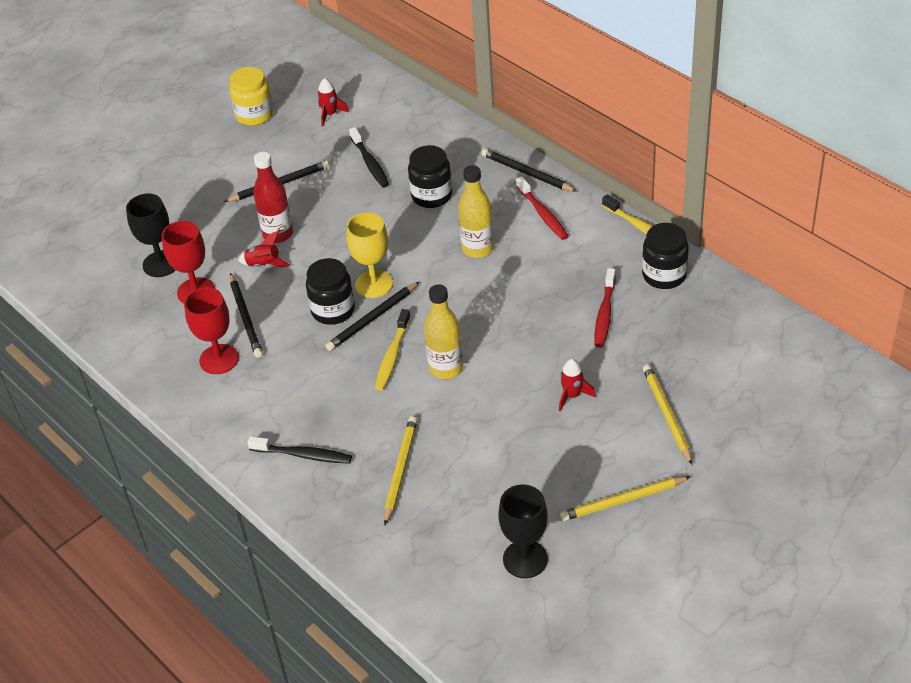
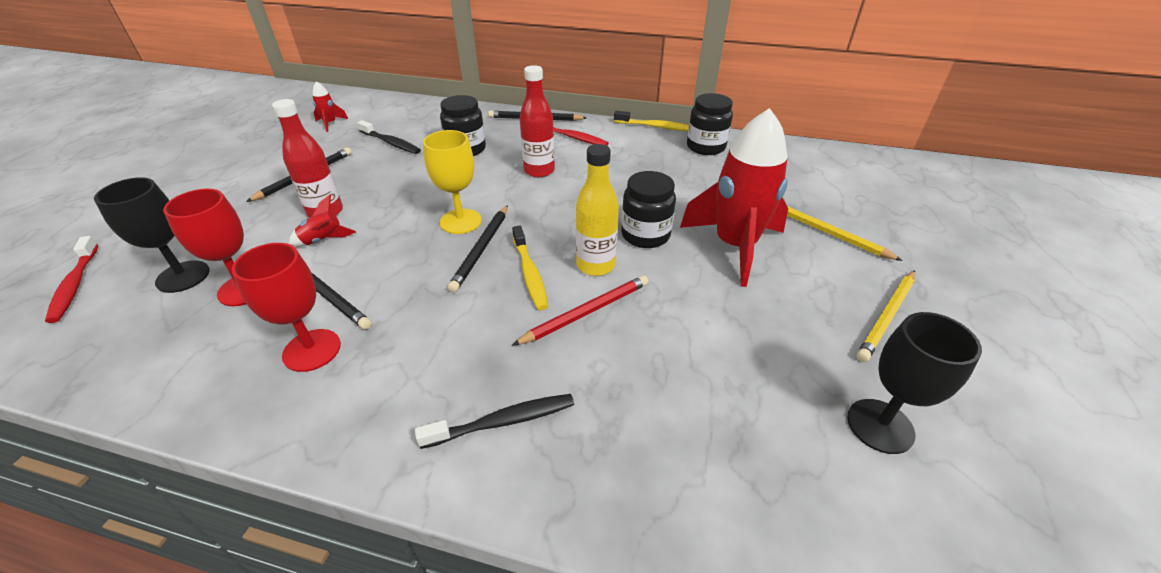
camera: 35 degrees left, 5 degrees down
yellow jar [229,67,273,126] -> none
black jar [306,258,355,325] -> black jar moved to [621,171,676,248]
yellow pencil [384,416,417,525] -> none
yellow bottle [458,165,493,258] -> red bottle [519,65,555,178]
red rocket [559,359,596,411] -> red rocket [680,108,788,287], size x2.41
red toothbrush [595,268,616,348] -> red toothbrush moved to [45,236,98,323]
none -> red pencil [512,275,648,346]

